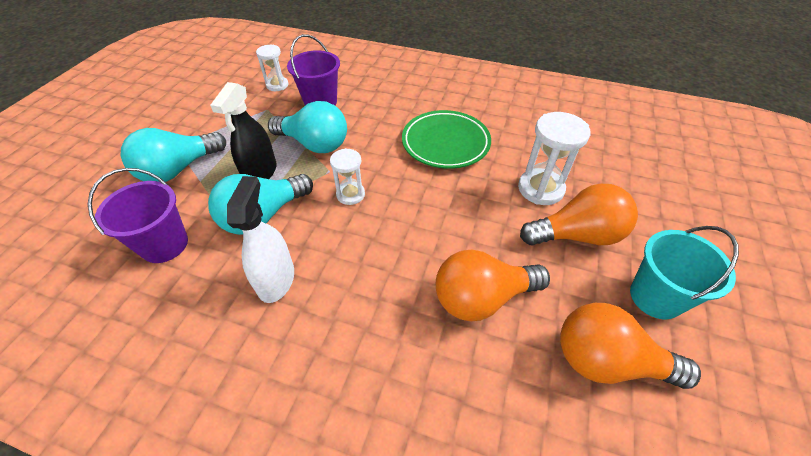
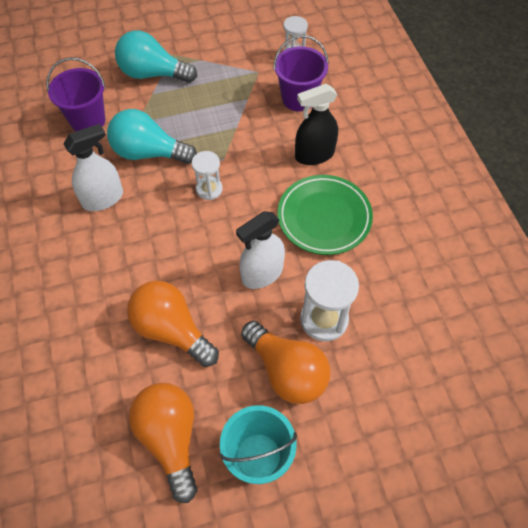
camera: 55 degrees right, 10 degrees up
black spray bottle [210,82,277,179] -> black spray bottle moved to [295,84,338,165]
turquoise light bulb [268,101,347,153] -> none
none -> white spray bottle [236,211,285,289]

